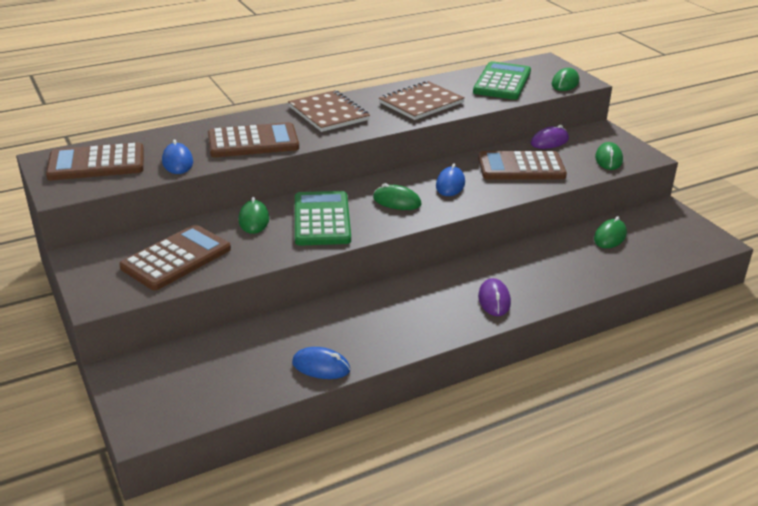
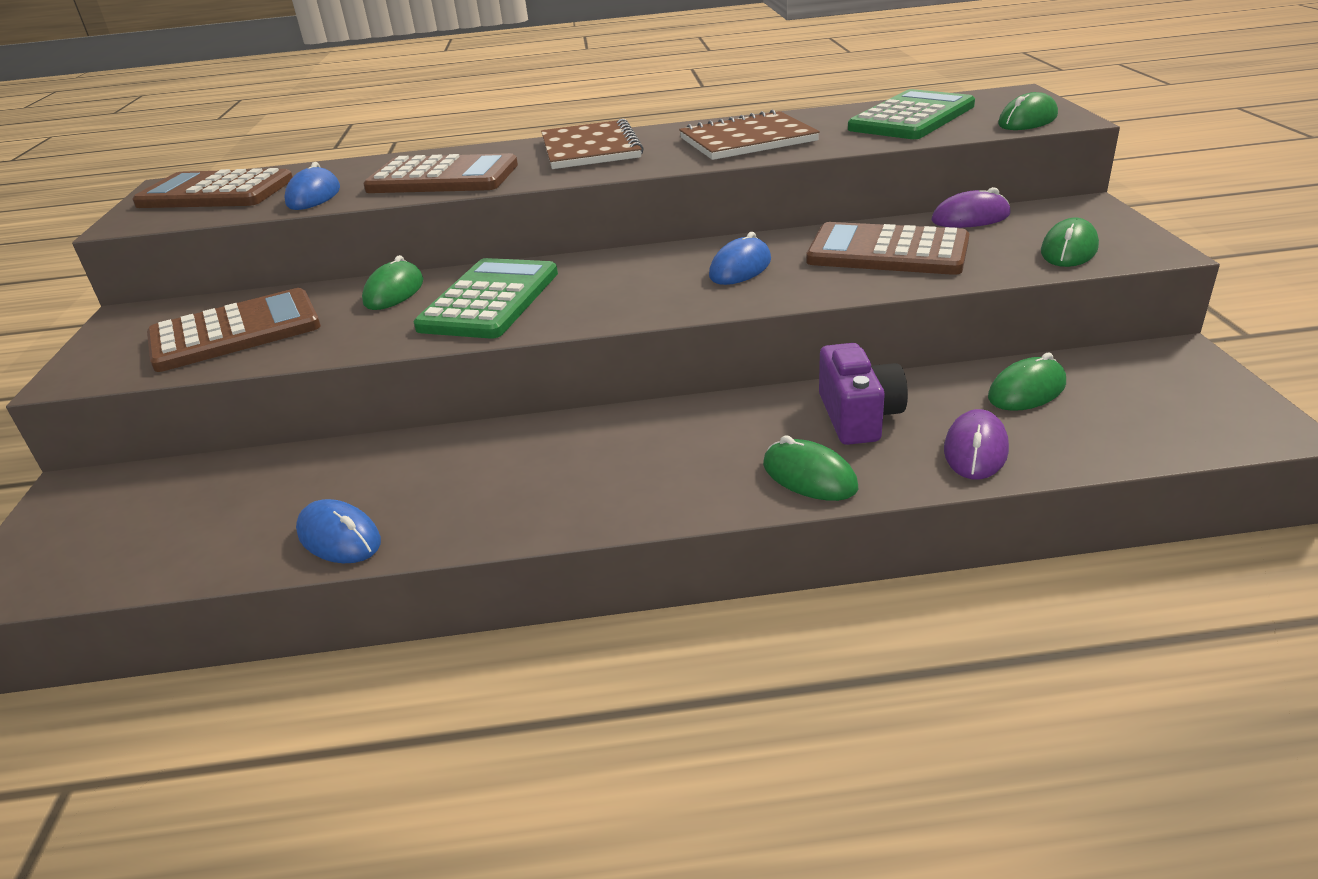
camera: 25 degrees right, 0 degrees up
green mouse [373,183,422,210] -> green mouse moved to [763,435,858,501]
purple mouse [478,278,511,316] -> purple mouse moved to [944,409,1009,479]
none -> purple camera [819,343,908,445]

